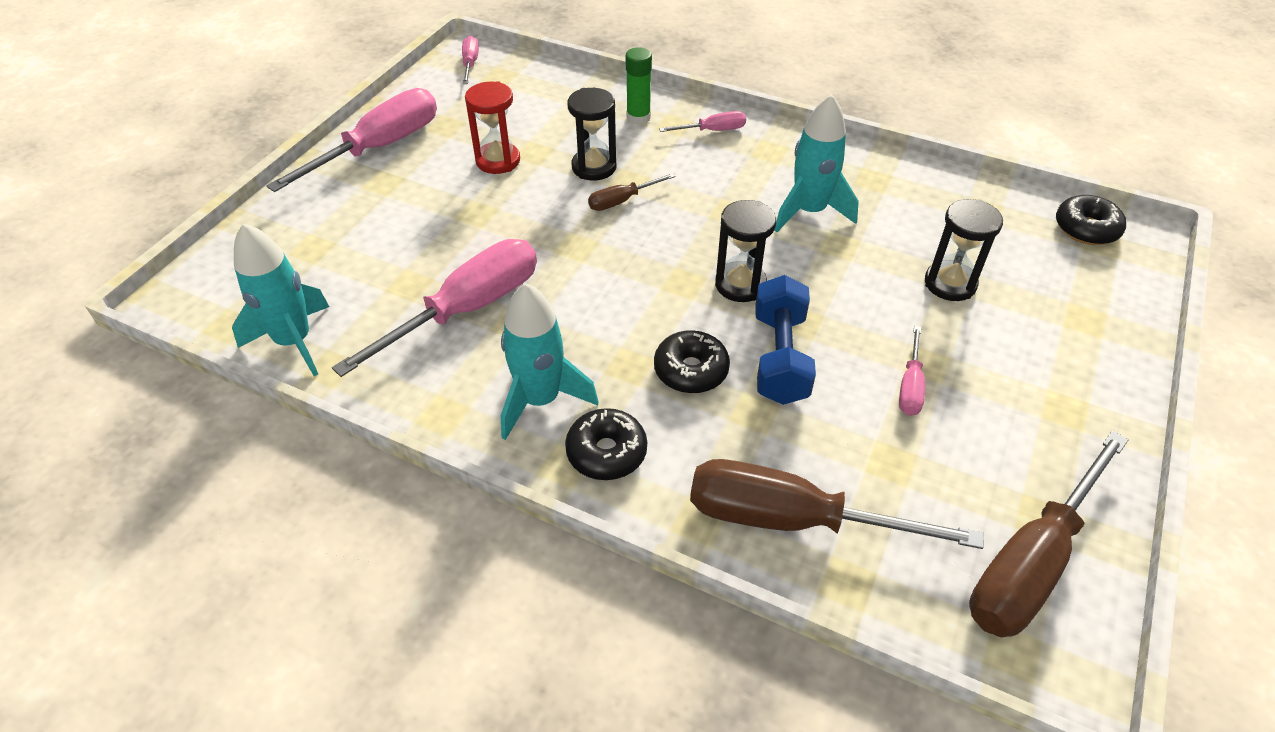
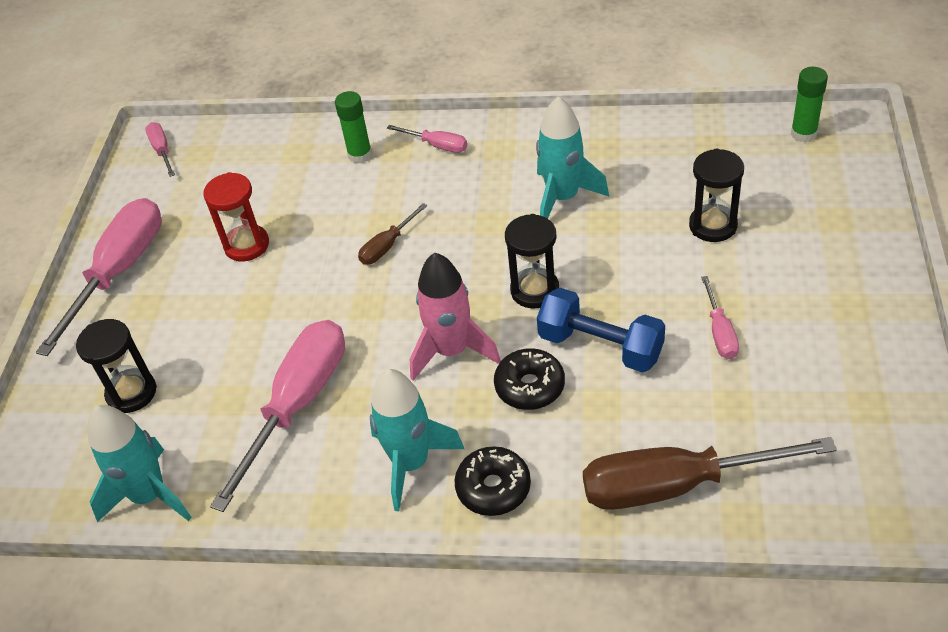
camera: 15 degrees left, 0 degrees up
black hourglass [567,88,616,181] -> black hourglass moved to [76,319,157,413]
pink screwdriver [659,111,746,132] -> pink screwdriver turned 60 degrees clockwise [387,125,467,153]
blue dumbbell [755,275,816,405] -> blue dumbbell turned 45 degrees counterclockwise [537,288,665,373]
brown screwdriver [969,431,1129,637] -> none
black donut [1056,195,1126,245] -> green glue stick [791,67,828,142]
none -> pink rocket [410,253,501,381]

